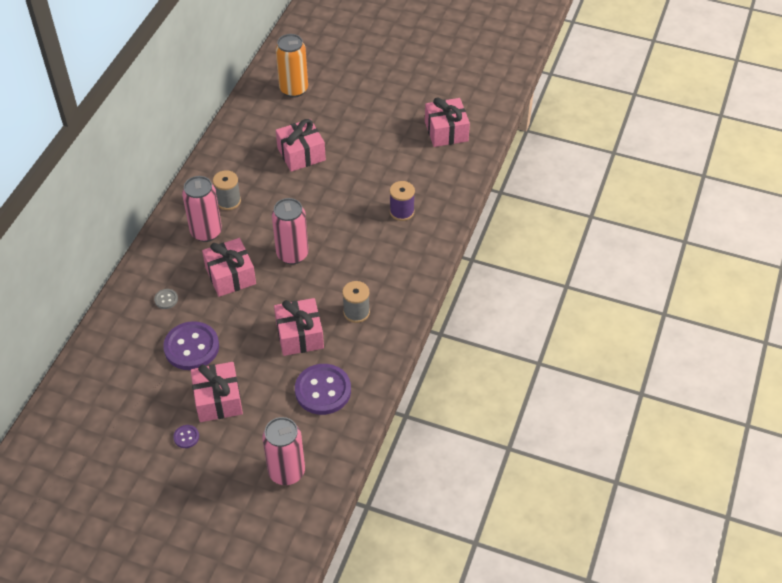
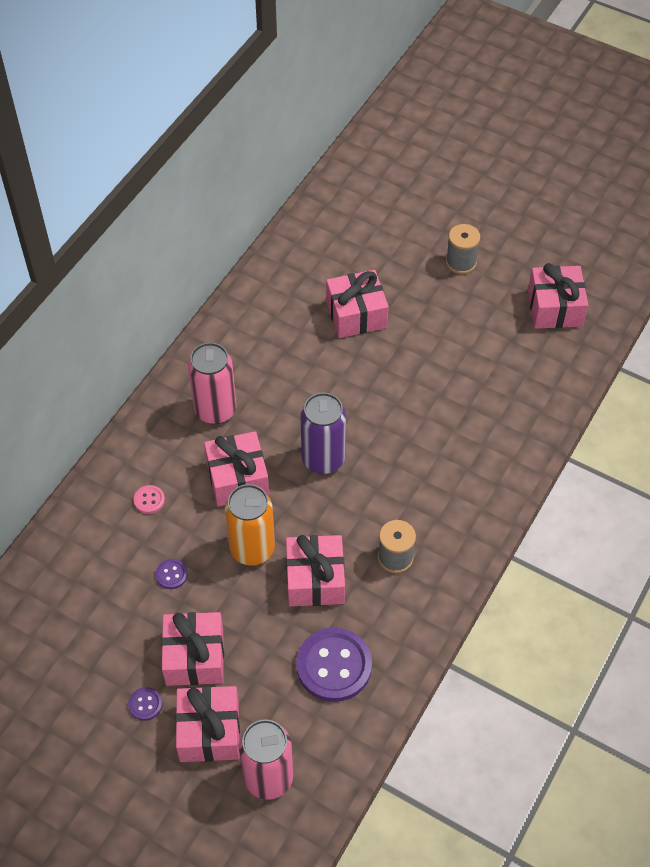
camera: 10 degrees right, 5 degrees up
grey button [154,289,178,309] -> pink button [134,485,165,514]
purple button [163,321,219,370] -> purple button [155,559,188,589], size x0.44
grey spool [213,170,241,210] -> grey spool moved to [446,224,480,274]
pink can [272,198,309,265] -> purple can [301,392,346,474]
orange can [276,34,308,98] -> orange can moved to [225,484,275,566]
purple spool [390,181,415,221] -> none
none -> pink gift [175,686,240,762]

